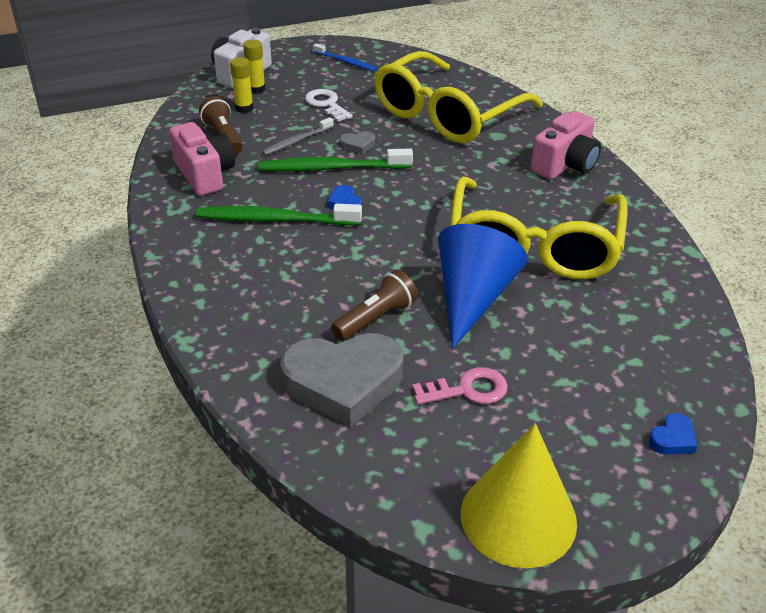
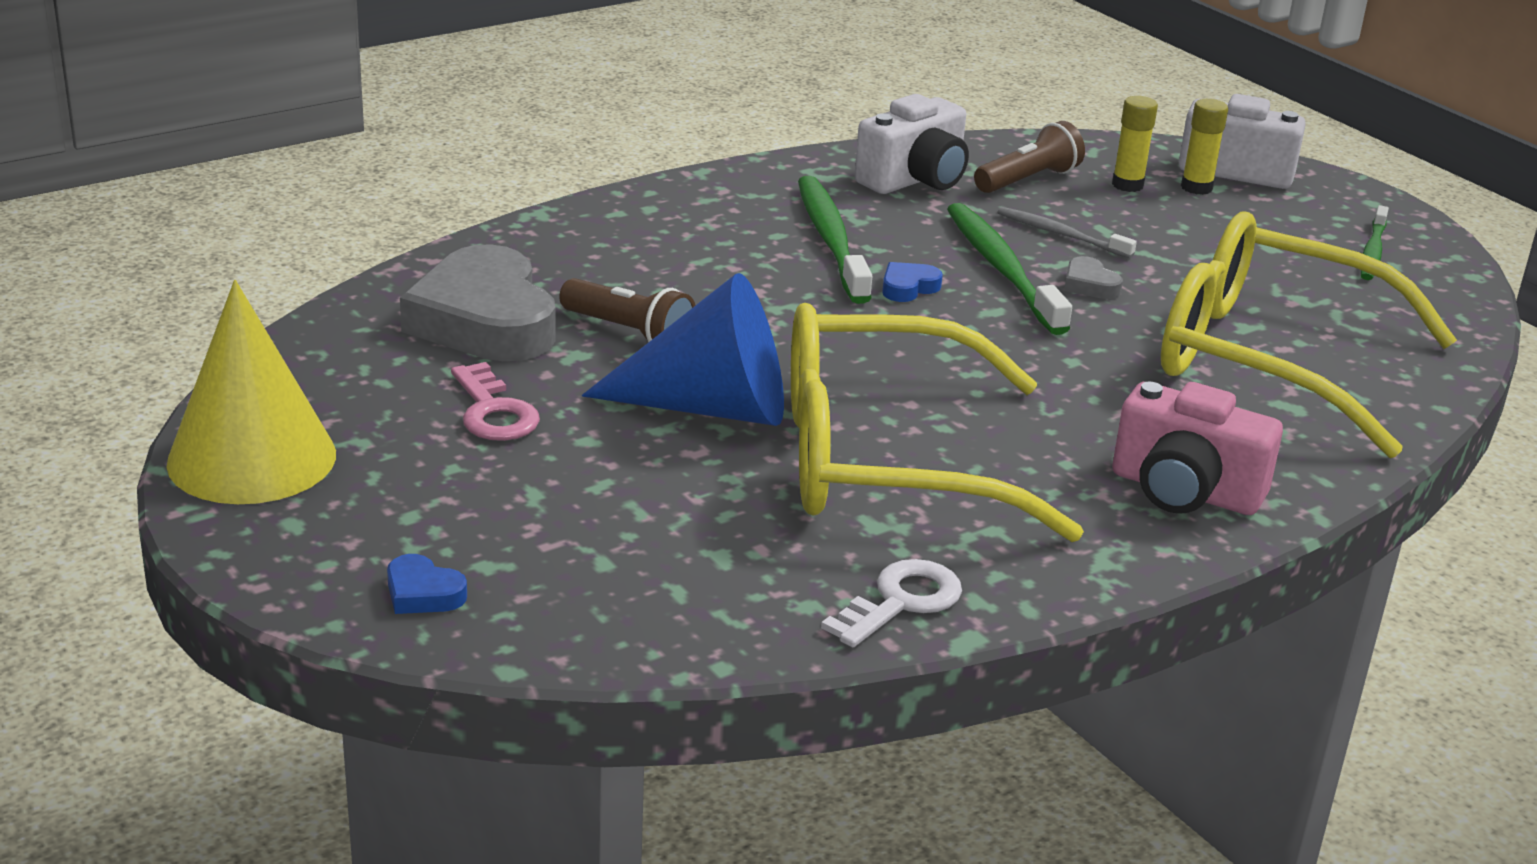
camera: 75 degrees right, 10 degrees down
pink camera [169,122,235,196] -> white camera [854,94,969,194]
white key [305,89,353,122] -> white key moved to [821,559,962,647]
blue toothbrush [313,43,377,71] -> green toothbrush [1361,205,1389,280]

